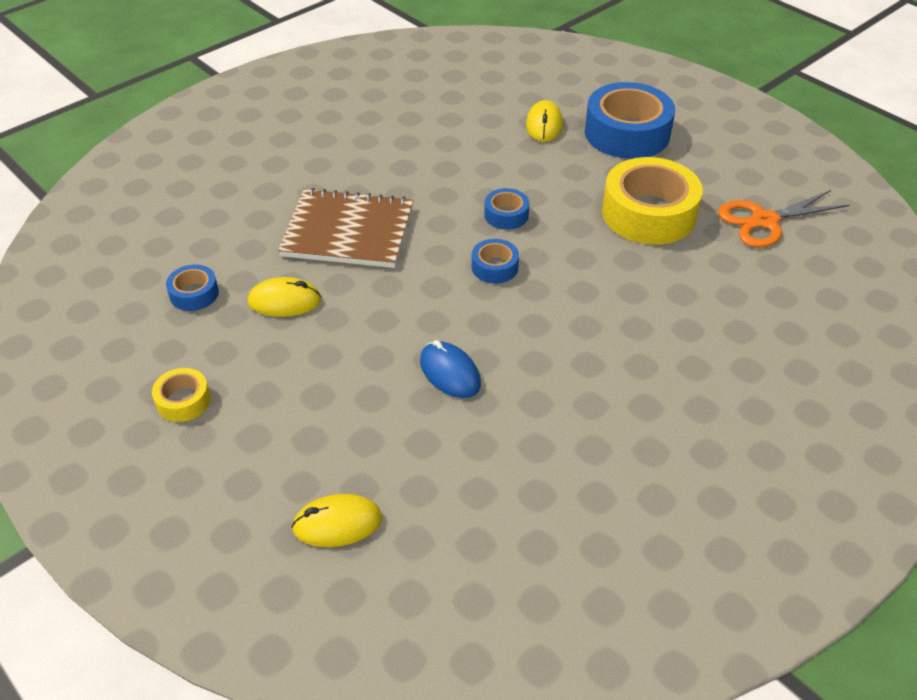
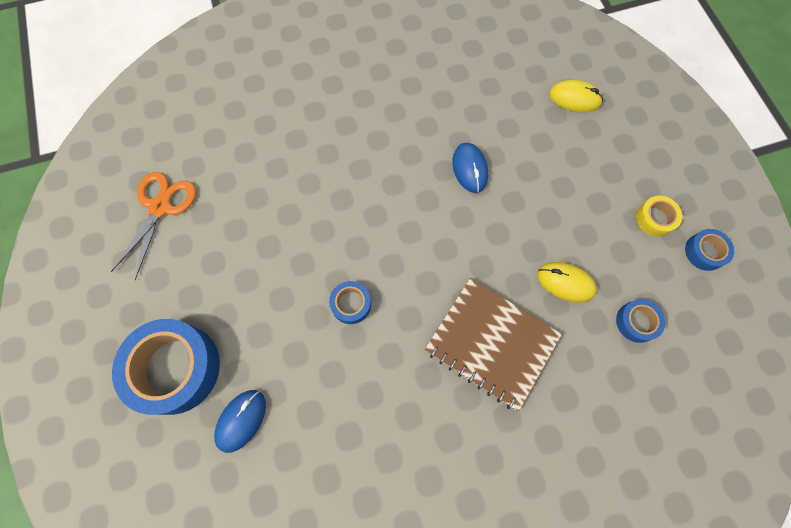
camera: 155 degrees left, 25 degrees up
blue tape [472,239,519,284] -> blue tape moved to [685,229,734,271]
yellow mouse [526,100,563,142] -> blue mouse [214,390,266,453]
yellow tape [602,157,703,245] -> none
orange scissors [718,190,849,248] -> orange scissors turned 75 degrees counterclockwise [111,172,196,280]

